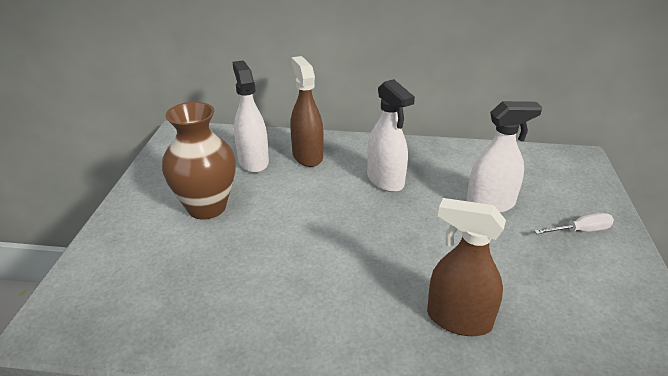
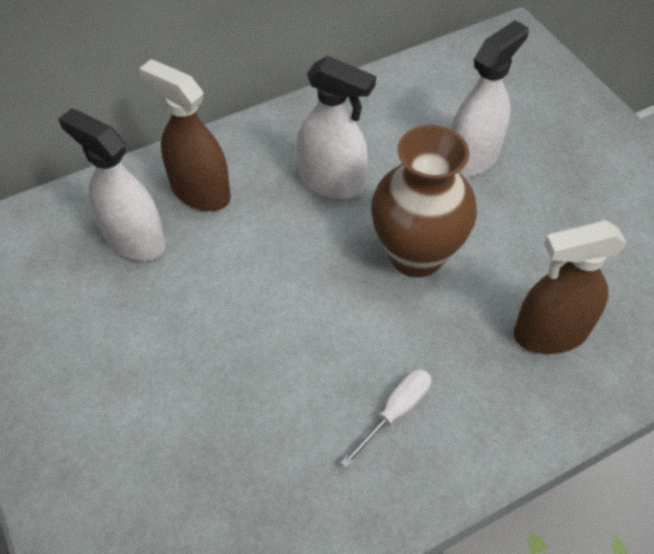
camera: 35 degrees left, 20 degrees up
brown vase [162,102,236,219] -> brown vase moved to [371,125,477,278]
white screwdriver [534,213,614,234] -> white screwdriver moved to [340,369,431,468]

